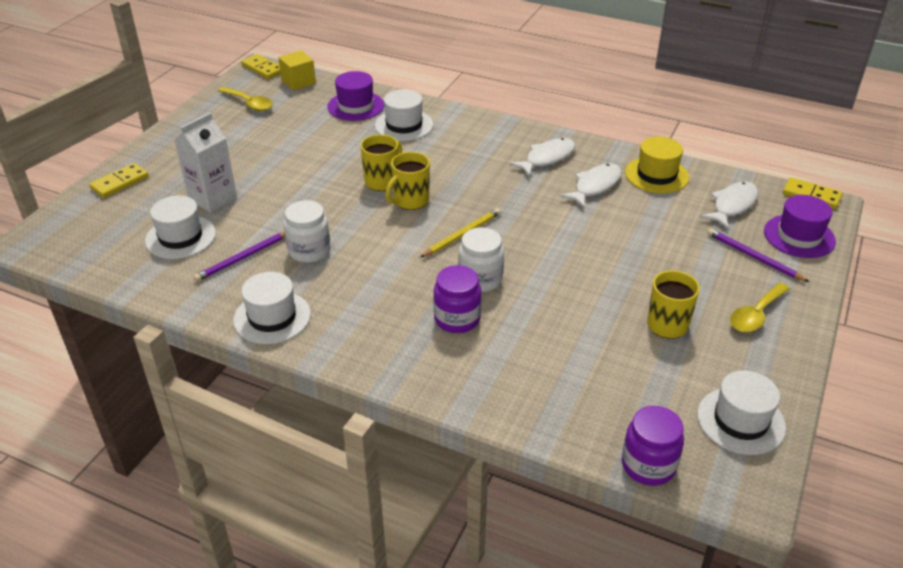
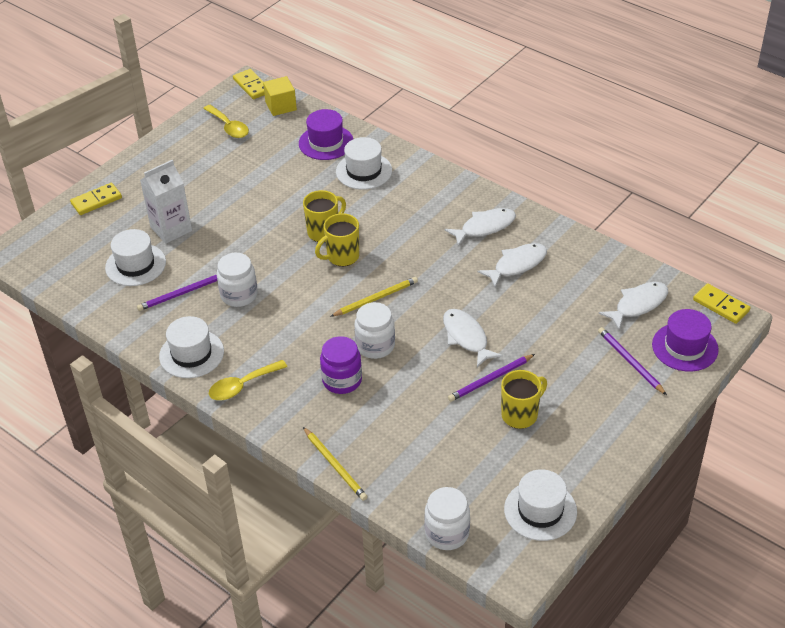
camera: 15 degrees right, 5 degrees up
purple jar [622,406,684,486] -> white jar [424,487,470,550]
yellow hat [625,137,689,193] -> none
yellow spoon [730,282,790,332] -> yellow spoon moved to [209,360,287,400]
none -> yellow pencil [303,427,368,501]
none -> white fish [443,309,503,367]
none -> purple pencil [448,354,535,402]

